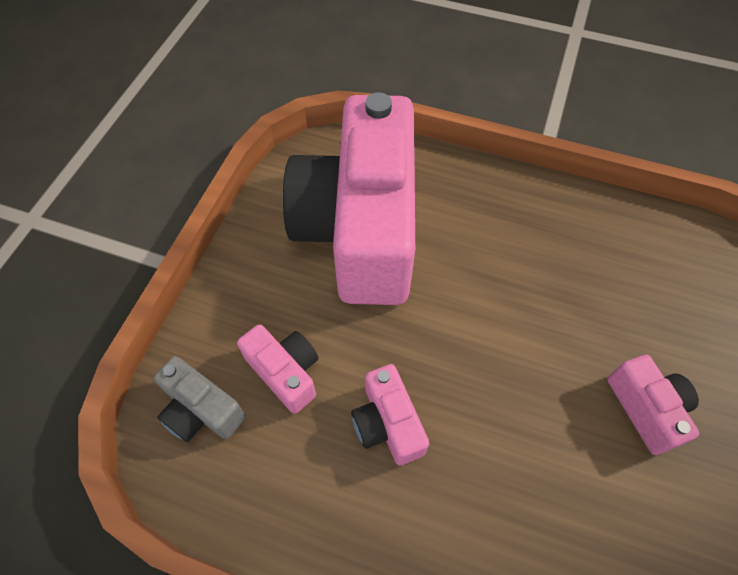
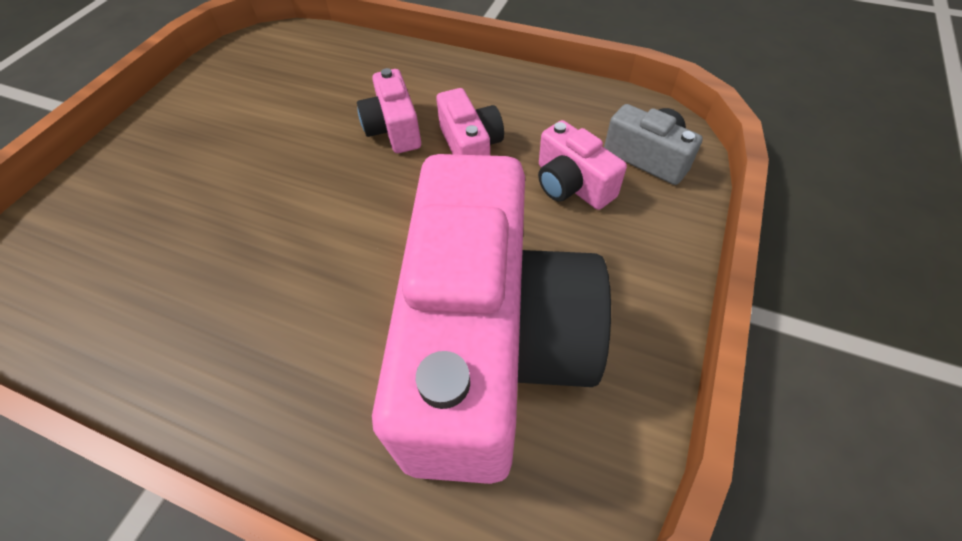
camera: 175 degrees left, 5 degrees down
pink camera [607,355,700,455] -> pink camera moved to [357,68,421,153]

